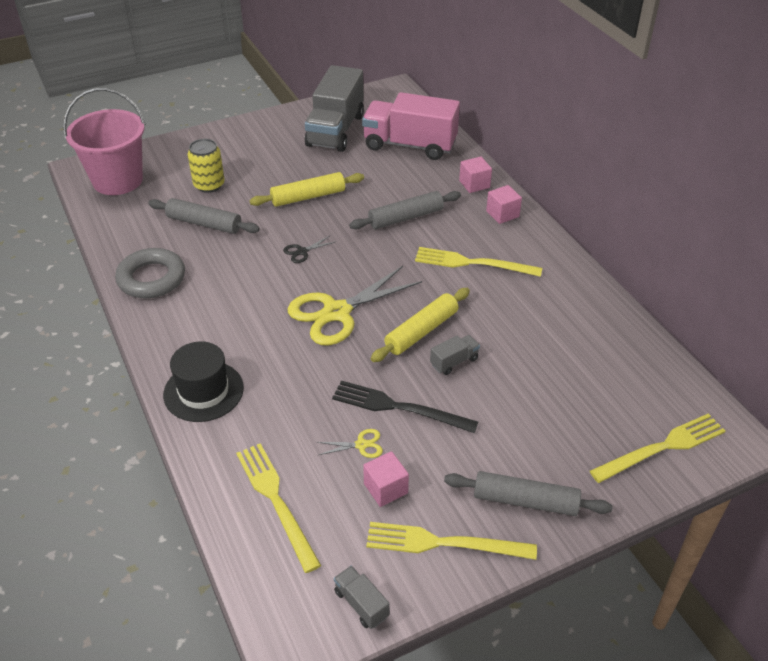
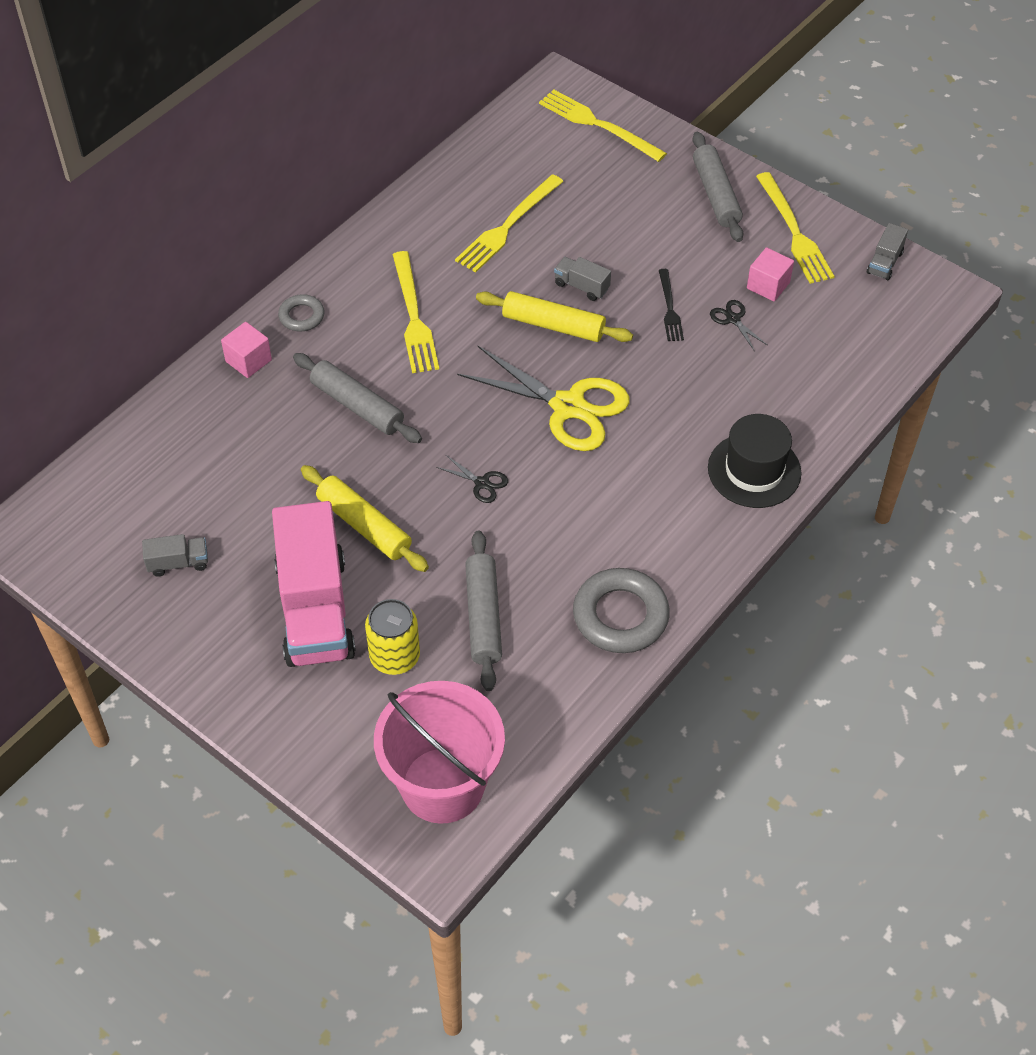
camera: 115 degrees left, 10 degrees up
yellow fork [236,443,321,573] -> yellow fork moved to [455,174,564,273]
grey truck [305,65,364,152] -> grey truck [142,534,208,577], size x0.41
yellow scissors [317,429,383,458] -> black scissors [710,300,767,350]
black fork [332,380,478,433] -> black fork [659,269,684,341], size x0.60
pink truck [362,92,460,160] -> pink truck moved to [272,501,356,667]
pink cube [486,185,522,224] -> grey ring [278,294,325,332]

